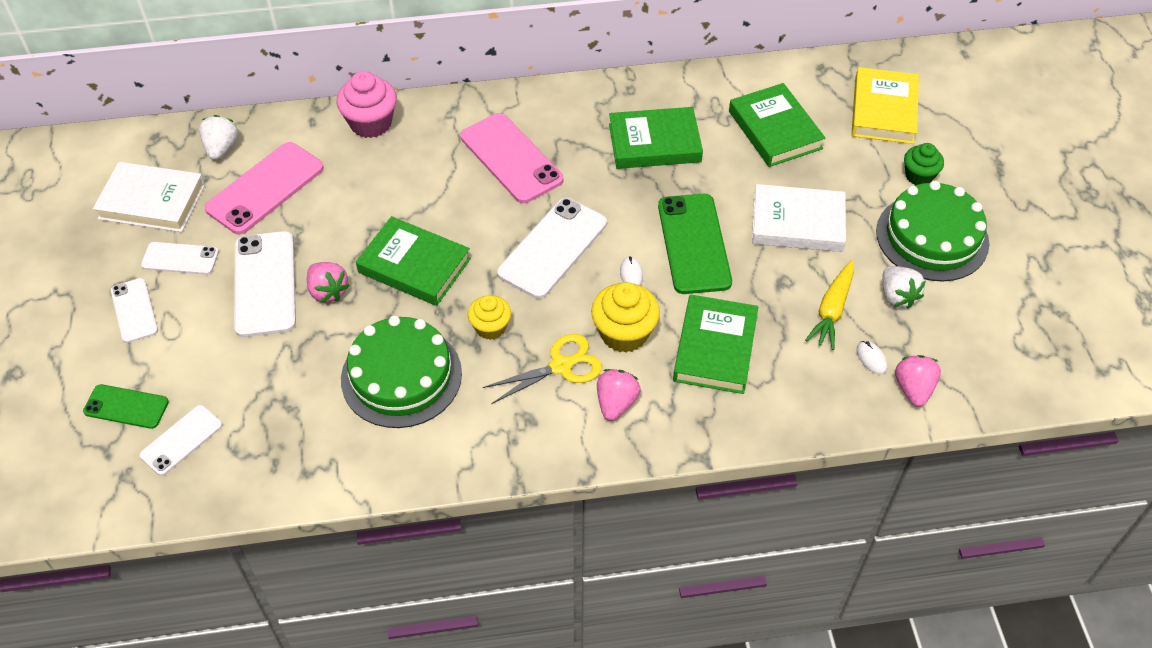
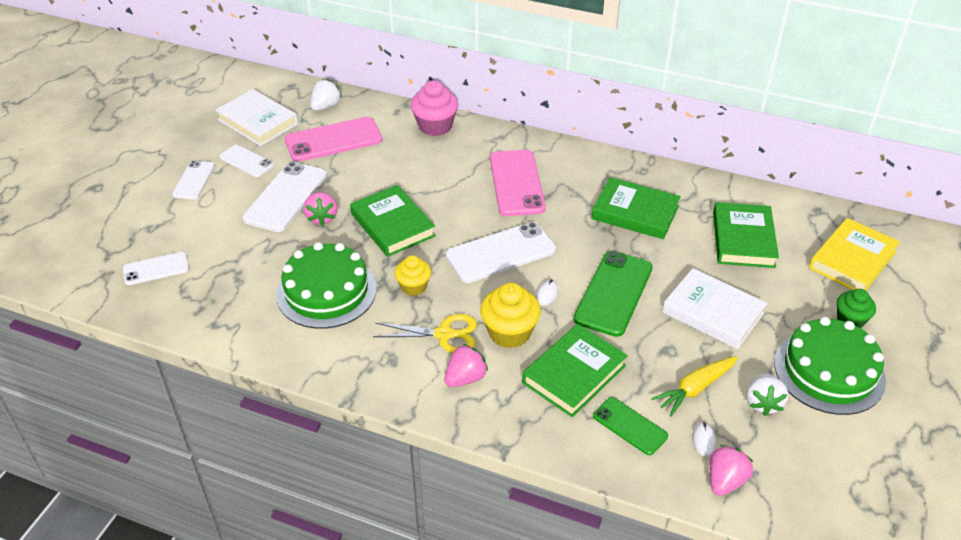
camera: 30 degrees right, 10 degrees down
green phone [83,384,169,429] -> green phone moved to [593,397,668,455]

